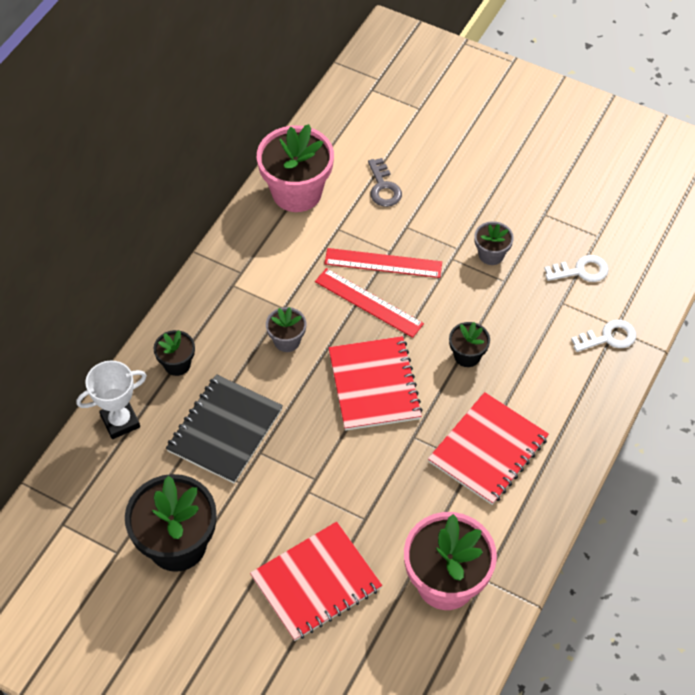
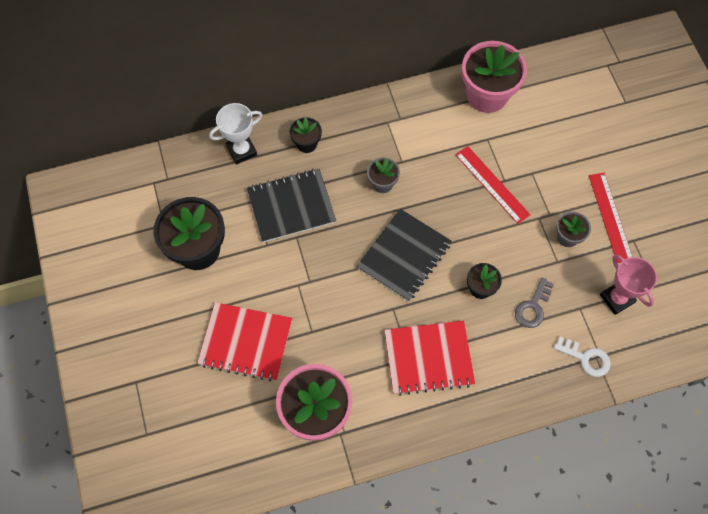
camera: 45 degrees right, 10 degrees up
white trophy [76,360,147,439] -> white trophy turned 45 degrees counterclockwise [209,103,262,164]
red ruler [315,268,424,338] -> red ruler moved to [589,173,633,263]
red notebook [329,336,423,431] -> black notebook [357,209,452,302]
grey key [368,158,402,207] -> grey key moved to [515,277,554,328]
white key [544,255,609,282] -> pink trophy [600,254,657,315]

